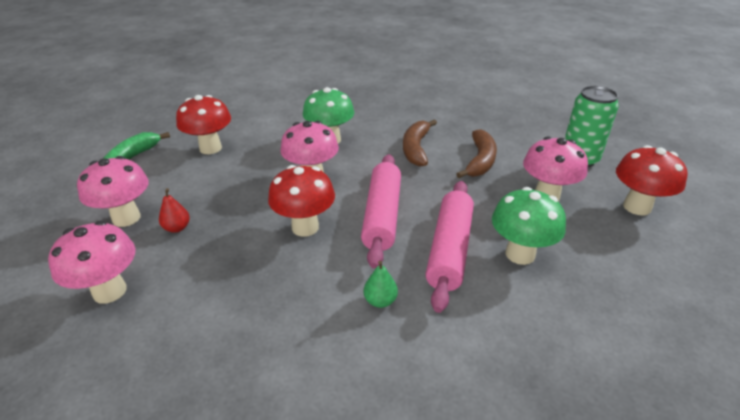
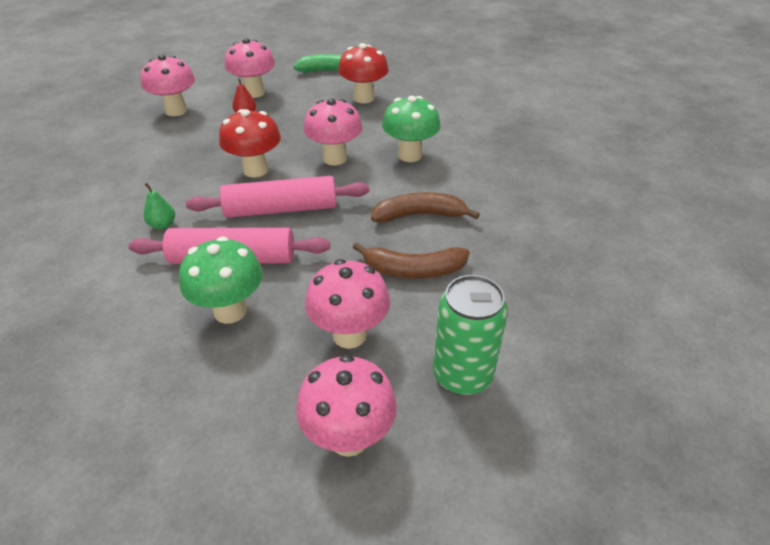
camera: 75 degrees right, 5 degrees up
red mushroom [616,145,687,215] -> pink mushroom [296,354,397,457]

